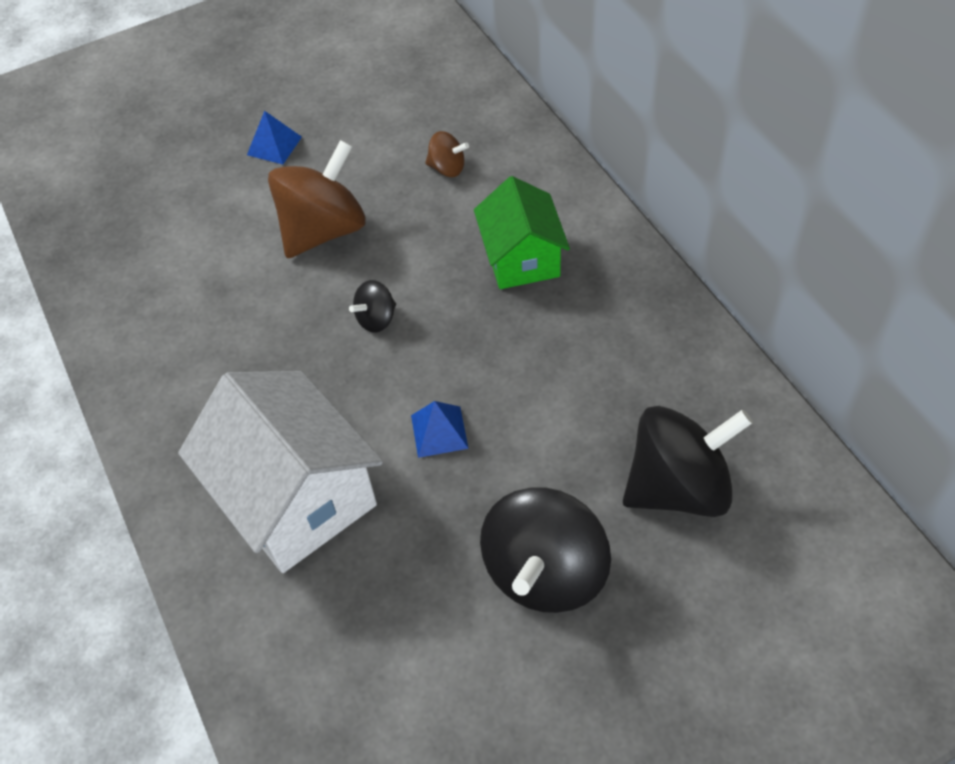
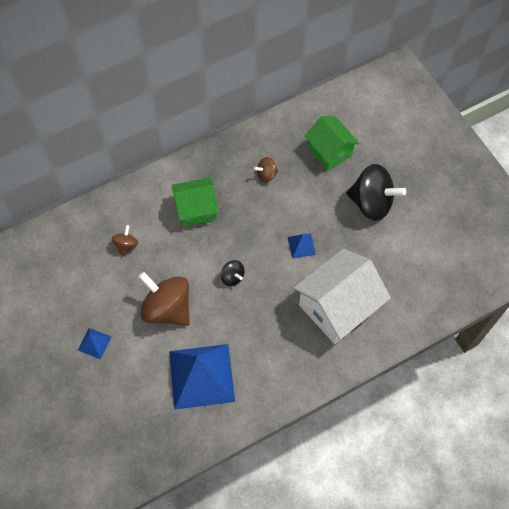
camera: 95 degrees left, 10 degrees up
black spinning top [623,406,753,517] -> green house [305,116,359,171]
none -> blue pyramid [169,344,235,410]
none -> brown spinning top [254,157,279,183]

